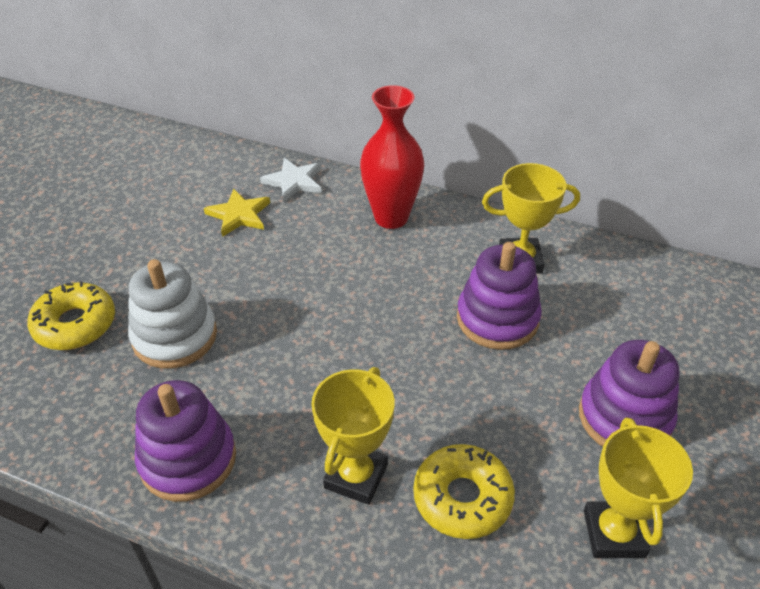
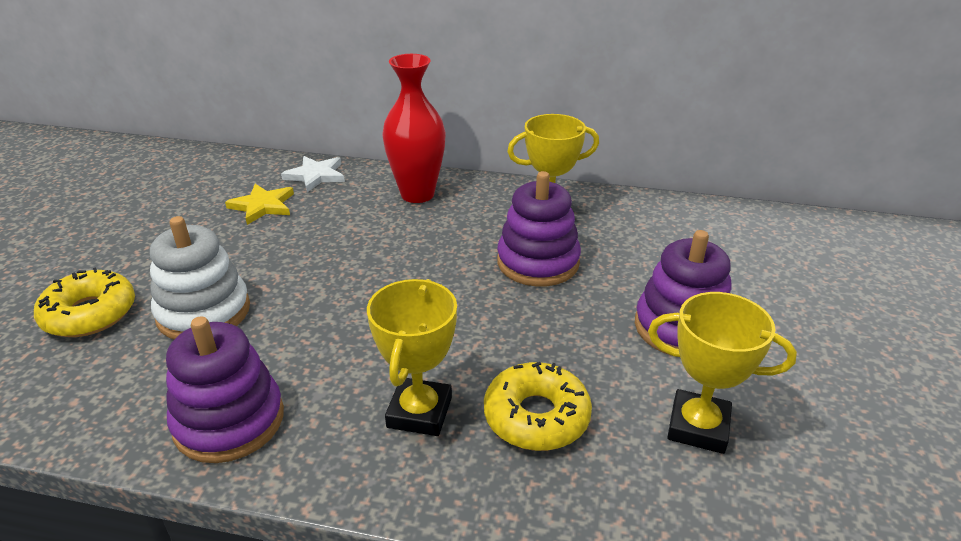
camera: 10 degrees left, 10 degrees down
yellow trophy [584,418,693,558] -> yellow trophy turned 60 degrees counterclockwise [648,292,797,454]

